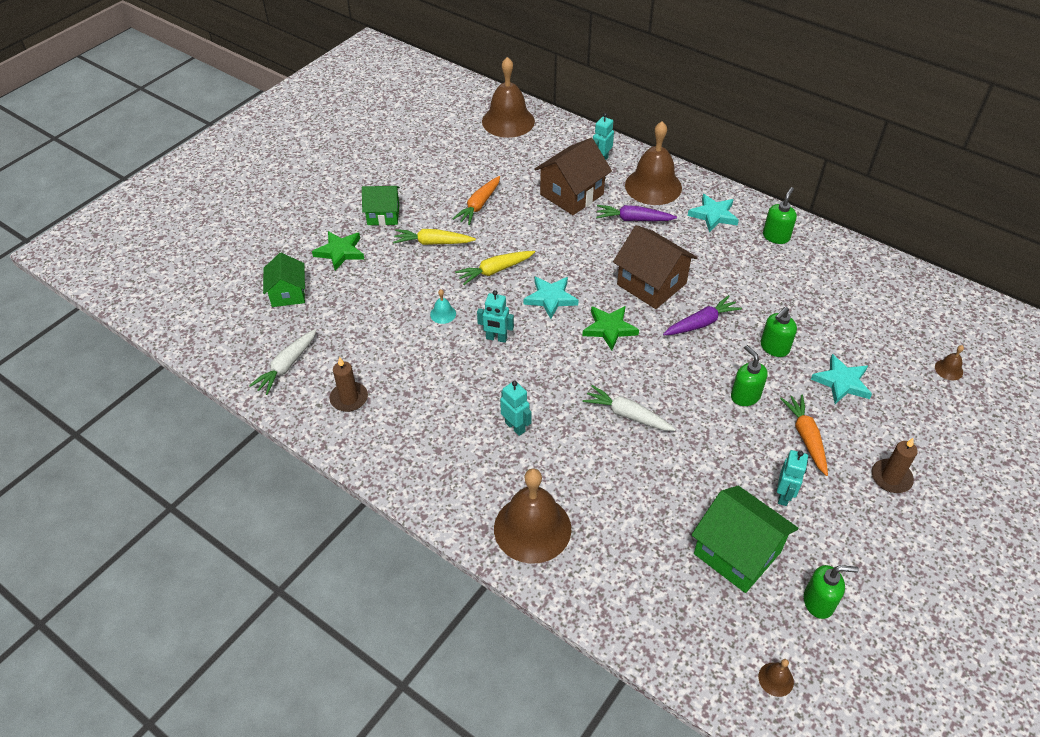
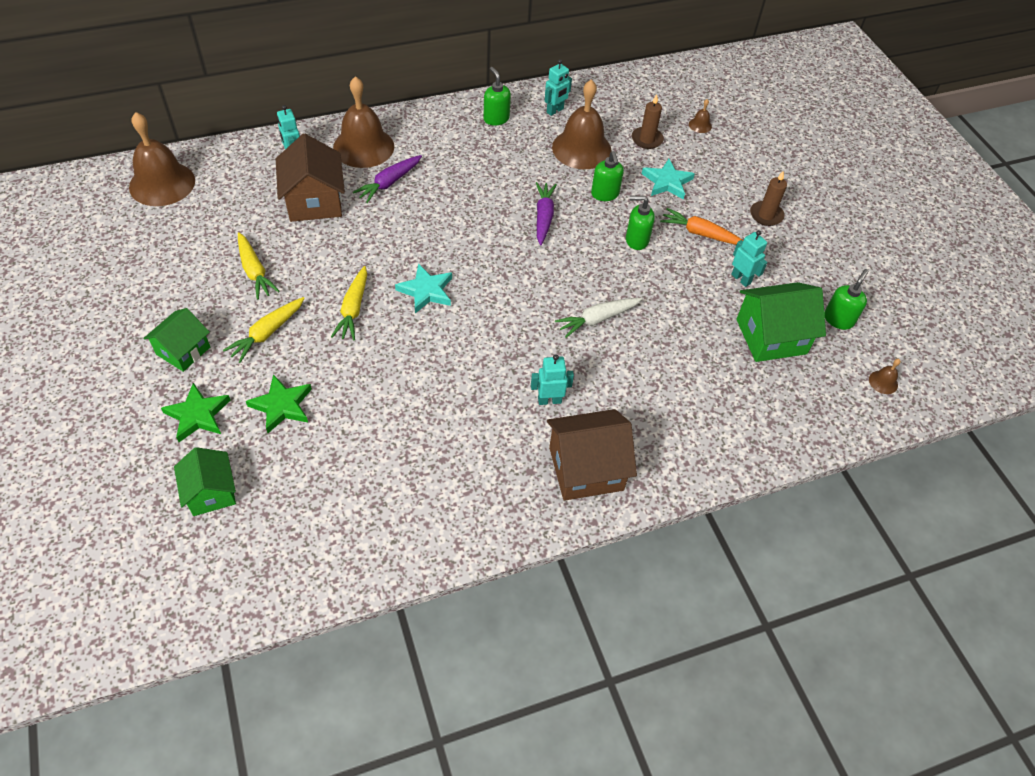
camera: 60 degrees left, 5 degrees up
white carrot [249,329,317,395] -> none
green house [263,253,305,307] -> green house turned 45 degrees clockwise [174,447,236,516]
brown candle [330,357,368,412] -> brown candle moved to [632,94,664,149]
turquoise bell [430,289,456,324] -> none
orange carrot [452,176,500,225] -> yellow carrot [238,232,280,300]
turquoise robot [477,290,514,343] -> turquoise robot moved to [545,59,572,116]
brown bell [494,468,571,564] -> brown bell moved to [552,79,612,169]
green star [582,306,639,350] -> green star moved to [246,374,312,433]
brown house [613,225,698,309] -> brown house moved to [547,409,637,501]
turquoise star [688,194,739,232] -> none

